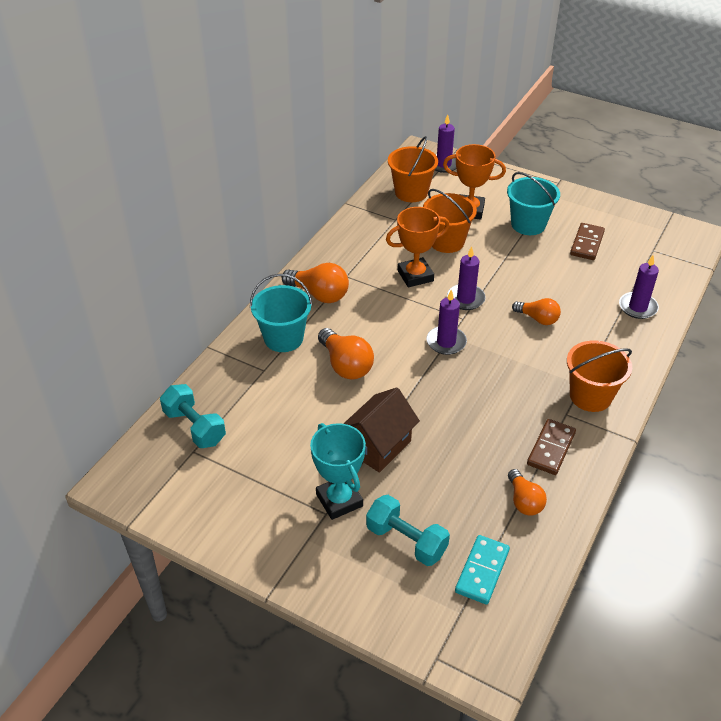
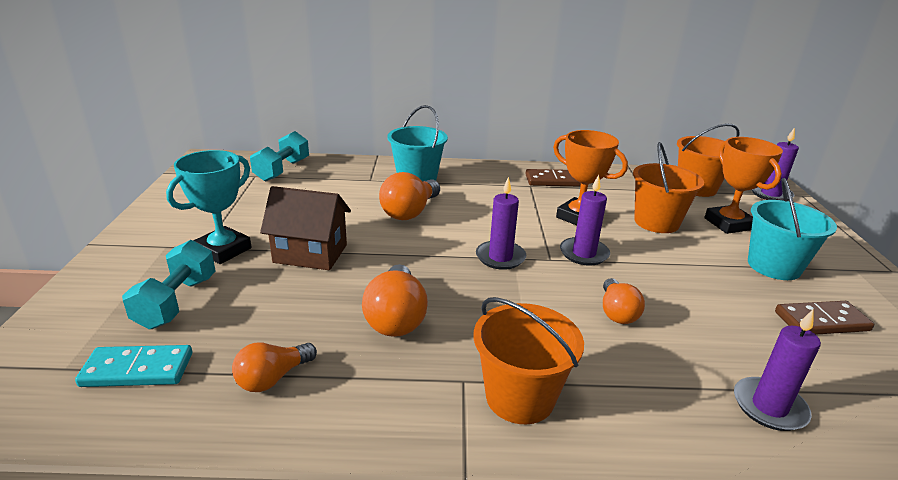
camera: 60 degrees right, 15 degrees down
orange light bulb [282,263,349,303] -> orange light bulb moved to [362,264,428,337]
brown domino [527,419,576,475] -> brown domino moved to [525,169,581,186]

